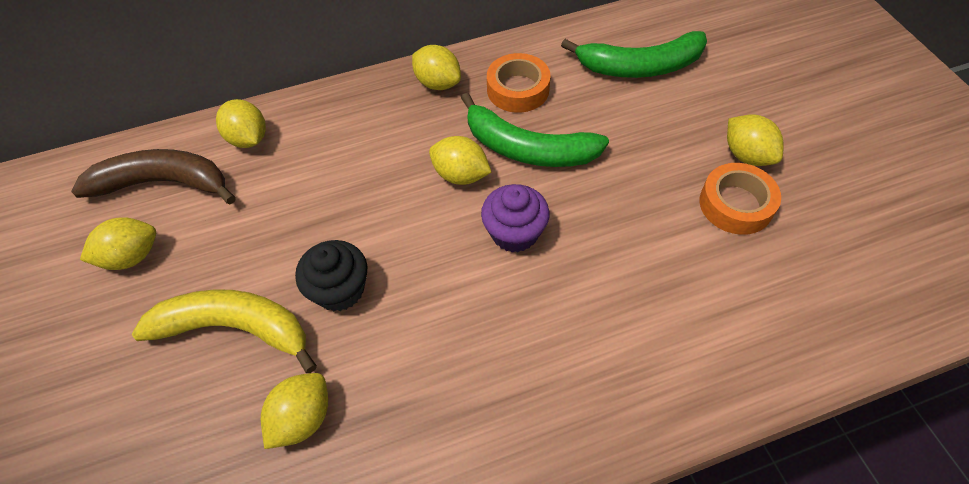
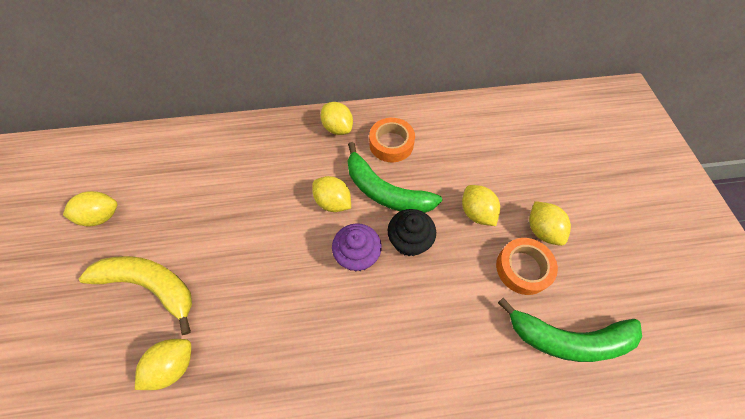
camera: 10 degrees right, 5 degrees up
brown banana [71,149,236,205] -> none
yellow lemon [216,99,266,148] -> yellow lemon moved to [462,185,500,226]
black cupcake [295,240,367,311] -> black cupcake moved to [388,209,436,256]
green banana [561,31,707,78] -> green banana moved to [498,298,642,362]

